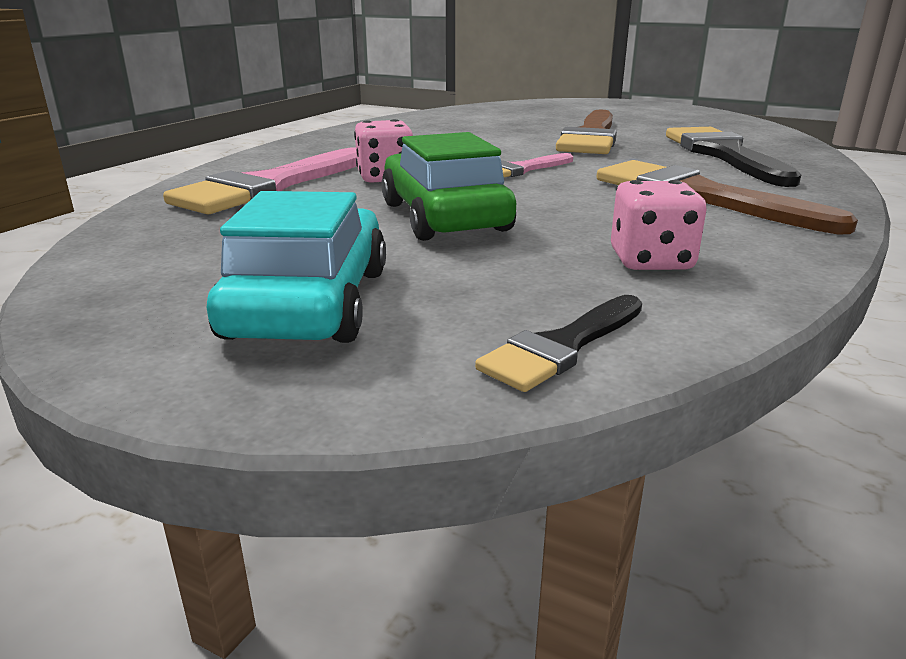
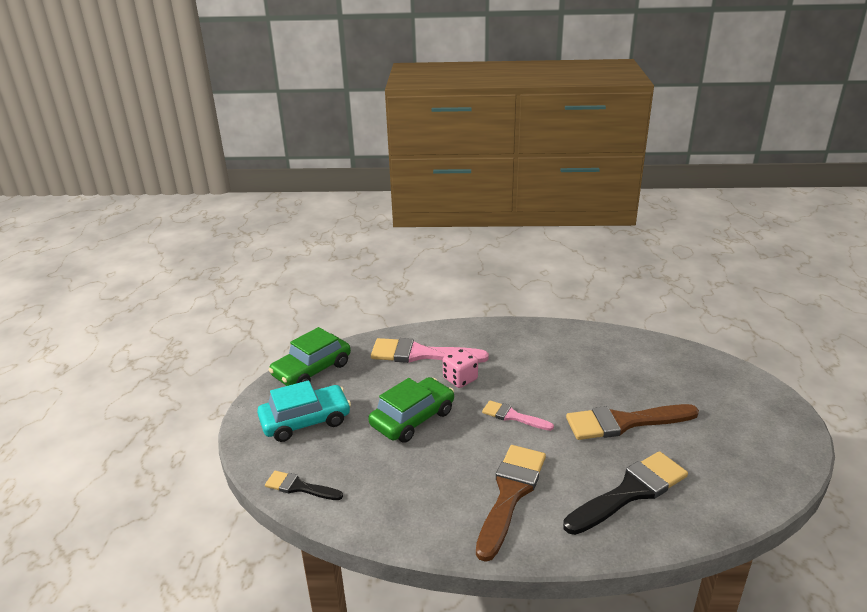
camera: 65 degrees right, 5 degrees up
pink dice [611,180,707,270] -> none
none -> green car [269,327,351,386]

